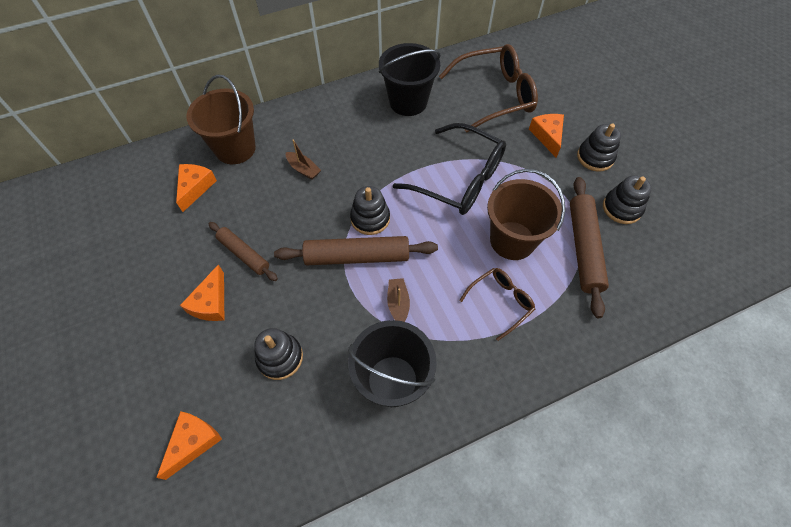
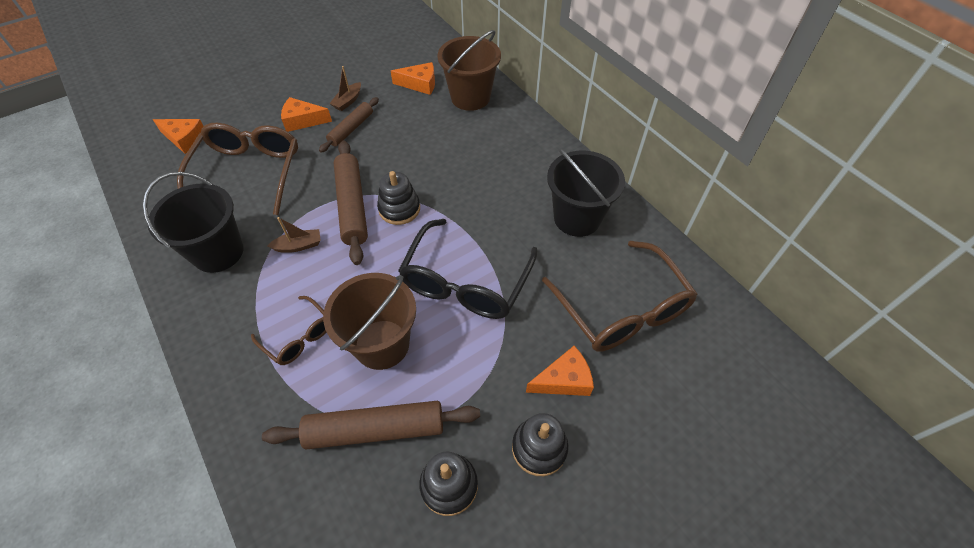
camera: 80 degrees right, 5 degrees down
black stacking toy [254,328,303,380] -> brown glasses [177,123,298,215]
brown boat [286,139,321,180] -> brown boat moved to [329,66,361,111]

